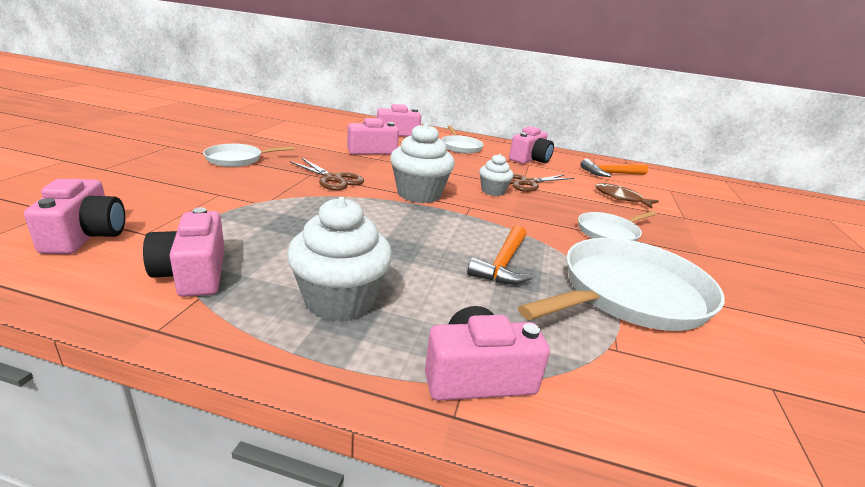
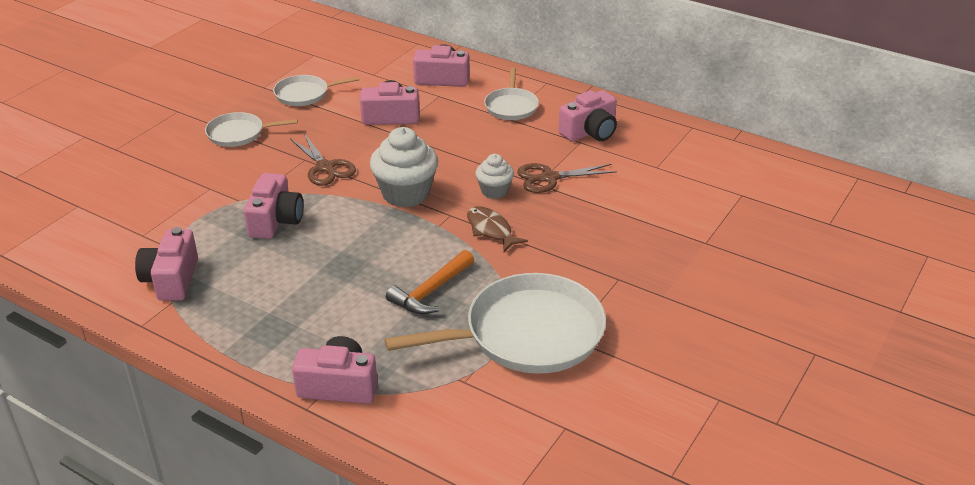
camera: 20 degrees right, 10 degrees up
pink camera [24,179,125,254] -> pink camera moved to [244,173,303,239]
white cupcake [287,197,393,322] -> none
white pan [578,211,656,241] -> white pan moved to [273,75,360,106]
orange hammer [580,158,648,177] -> none
brown fish [595,183,659,209] -> brown fish moved to [467,206,528,252]

